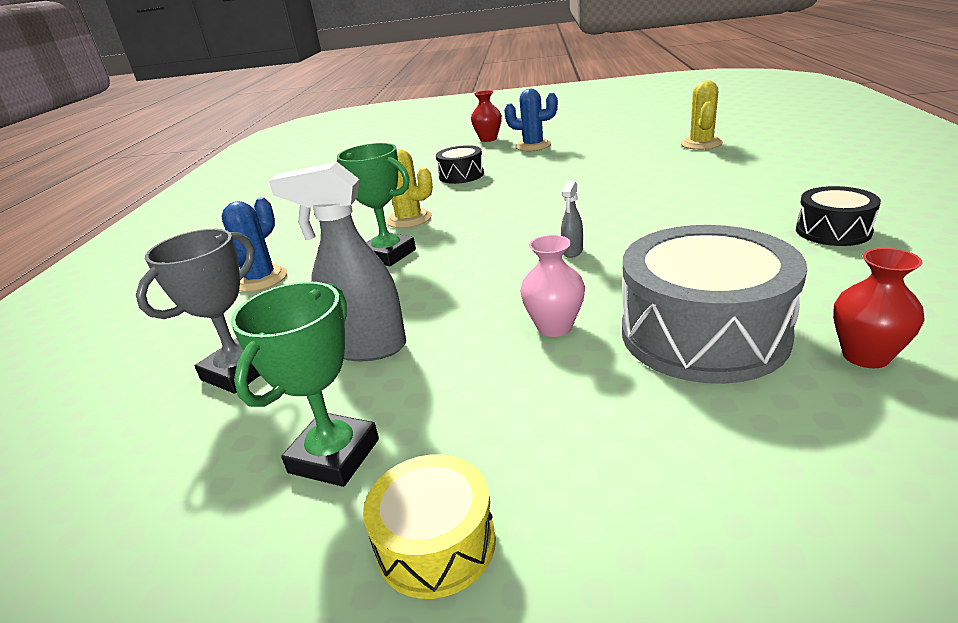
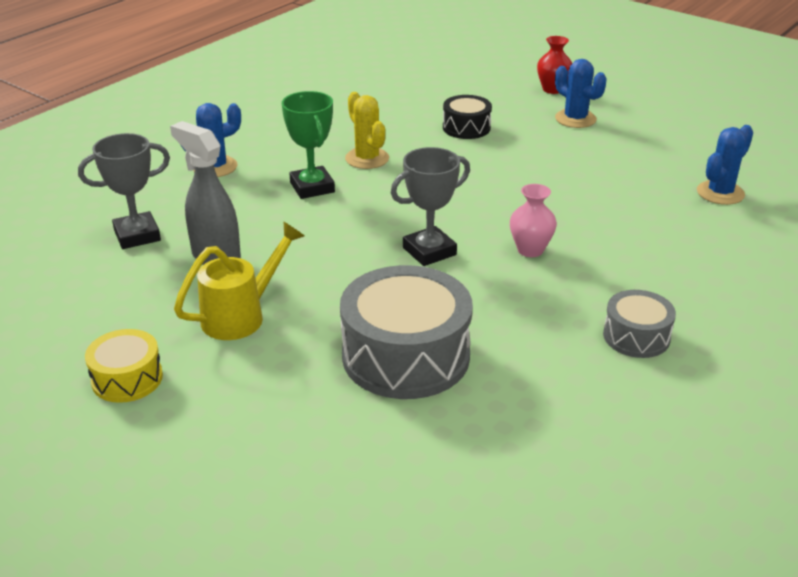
camera: 30 degrees right, 5 degrees up
green trophy [231,281,379,487] -> none
pink vase [520,235,585,337] -> pink vase moved to [510,184,557,257]
grey spray bottle [561,181,583,258] -> grey trophy [391,147,470,266]
yellow cactus [681,80,723,150] -> blue cactus [697,125,753,205]
black drum [796,186,881,246] -> grey drum [603,290,676,358]
red vase [833,248,925,368] -> none
none -> yellow watering can [174,221,304,340]

